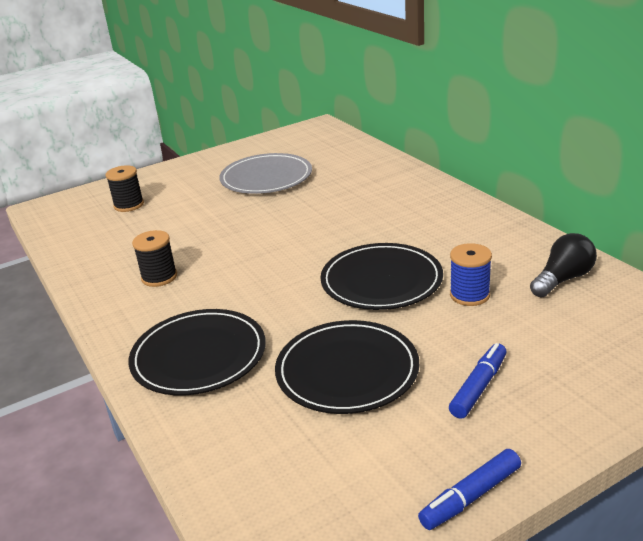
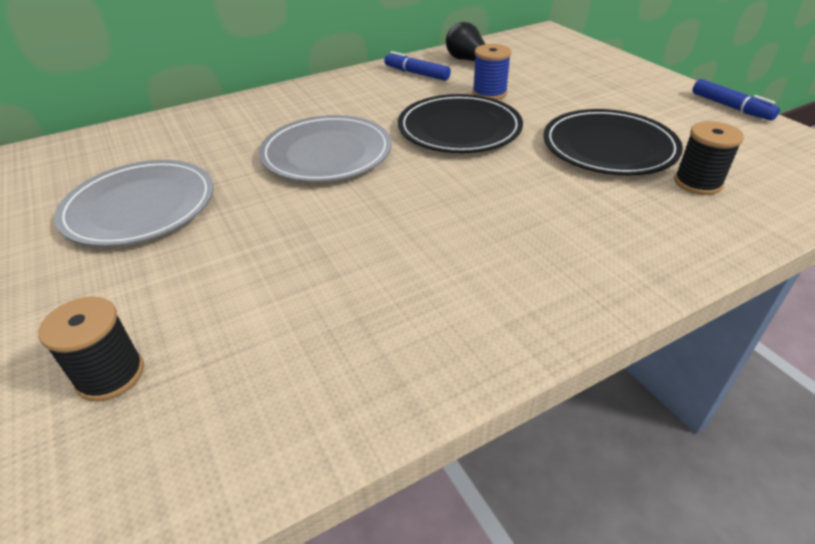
camera: 90 degrees left, 10 degrees up
black plate [128,309,266,395] -> none
black spool [132,230,177,287] -> black spool moved to [674,121,744,195]
blue marker [449,343,507,419] -> blue marker moved to [384,51,451,81]
none -> grey plate [259,115,392,182]

